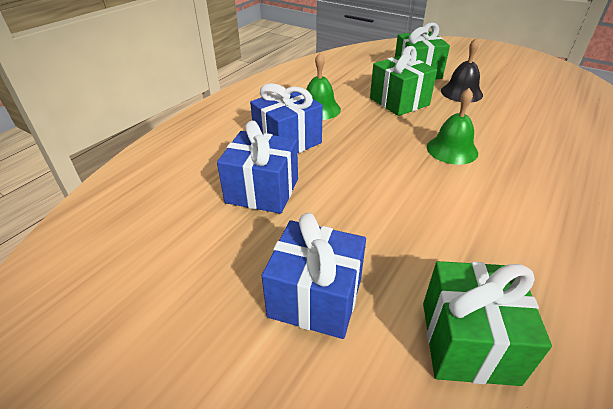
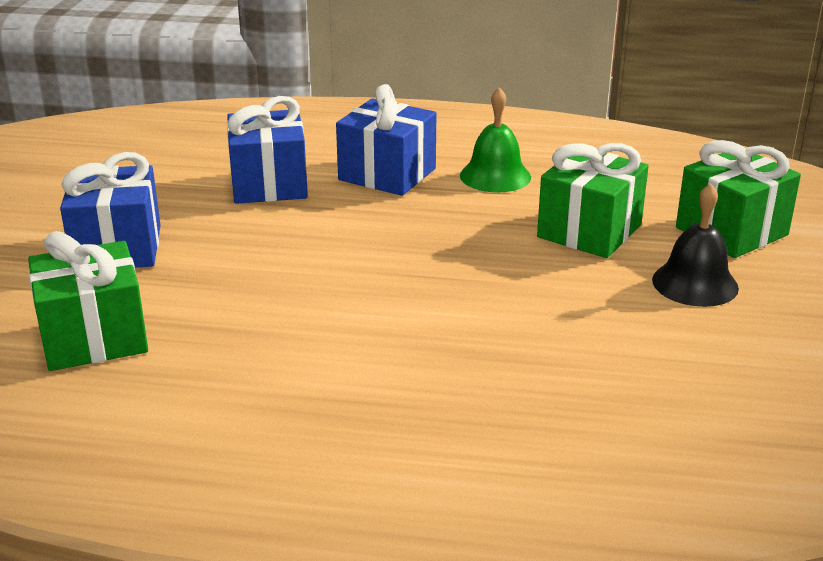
camera: 65 degrees right, 10 degrees down
green bell [427,88,478,165] -> none

